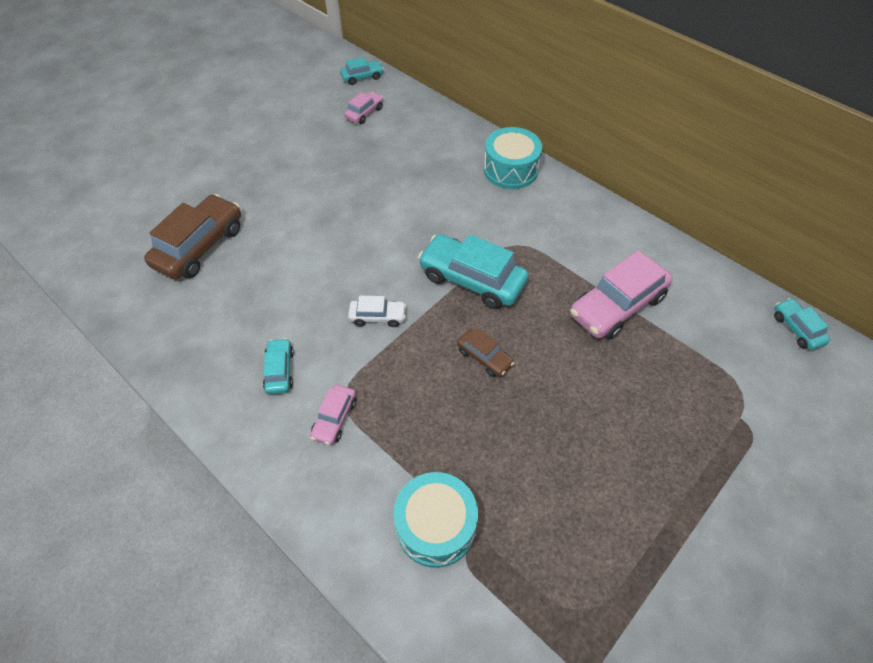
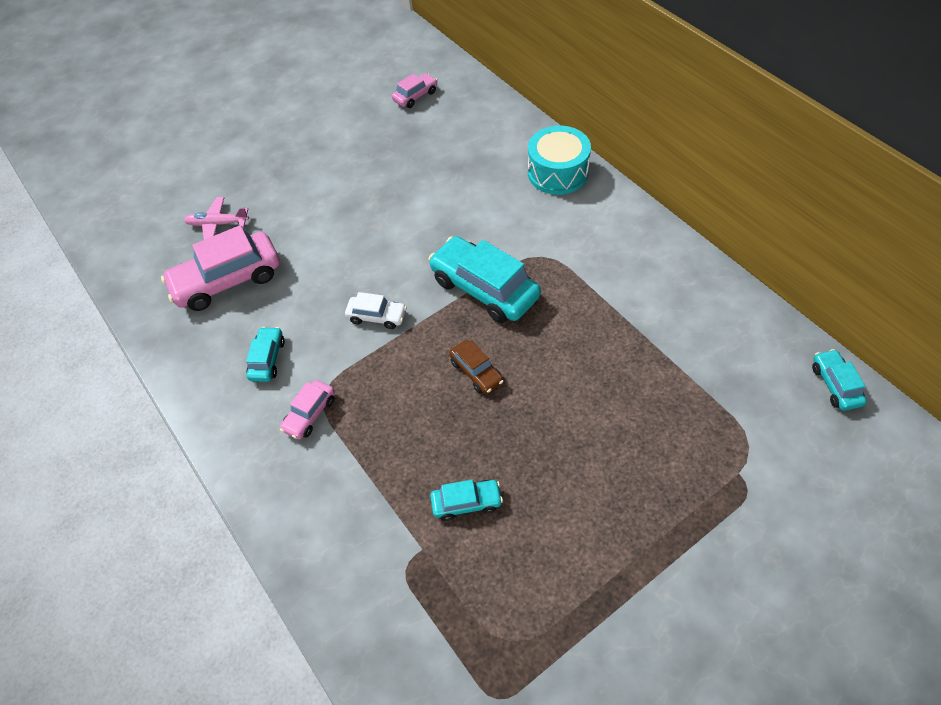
camera: 15 degrees right, 0 degrees up
brown car [144,194,241,280] -> pink plane [184,197,249,240]
turquoise car [340,57,384,85] -> turquoise car moved to [430,480,503,521]
turquoise drum [394,472,478,568] -> none
pink car [570,251,673,340] -> pink car moved to [161,225,280,311]

